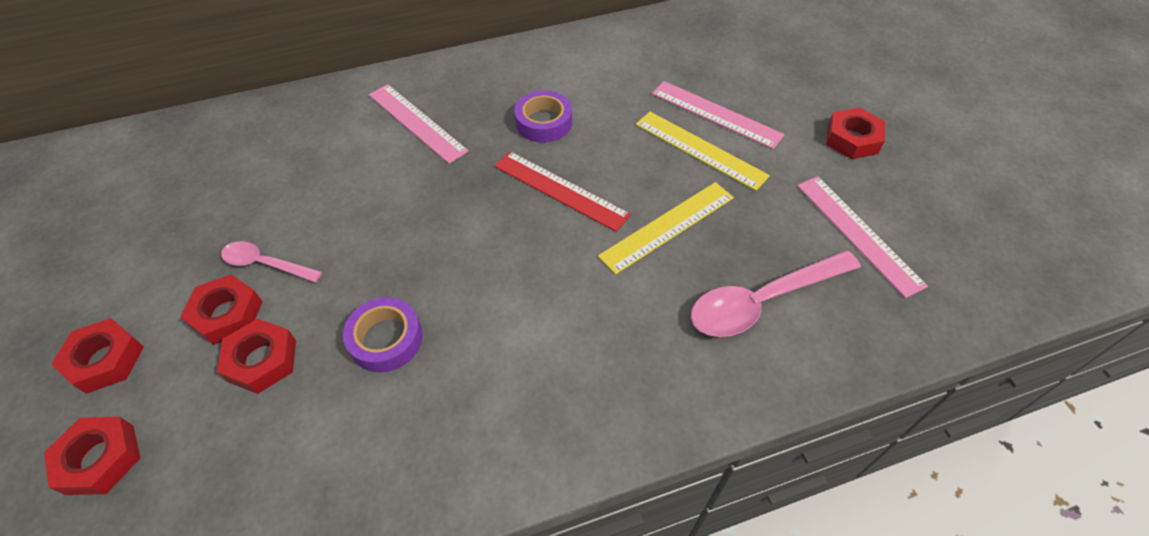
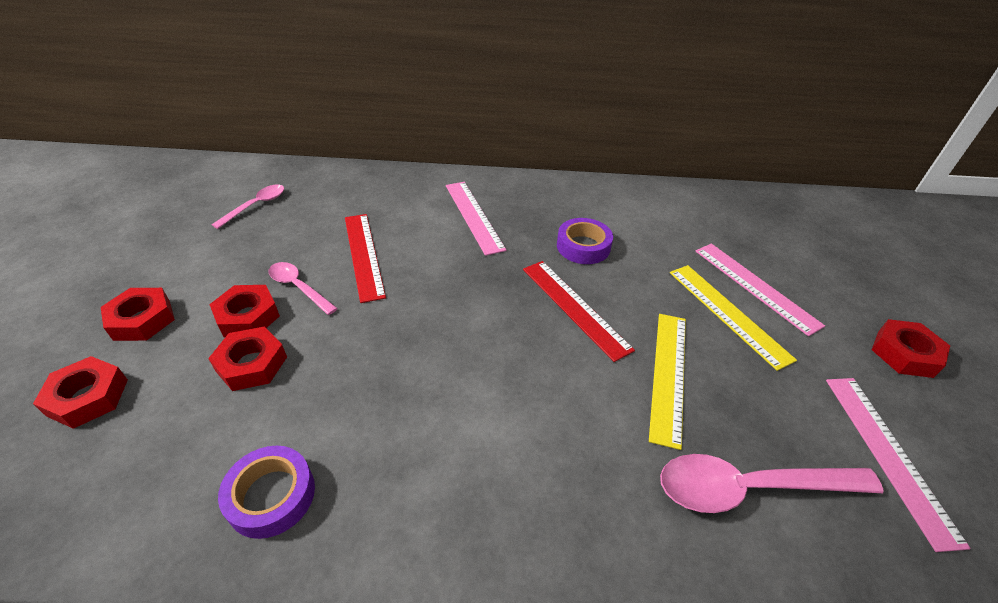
camera: 20 degrees right, 10 degrees down
purple tape [343,297,423,372] -> purple tape moved to [218,446,315,539]
yellow ruler [598,182,734,275] -> yellow ruler turned 60 degrees counterclockwise [649,314,686,450]
none -> pink spoon [212,185,284,229]
none -> red ruler [345,214,386,303]

